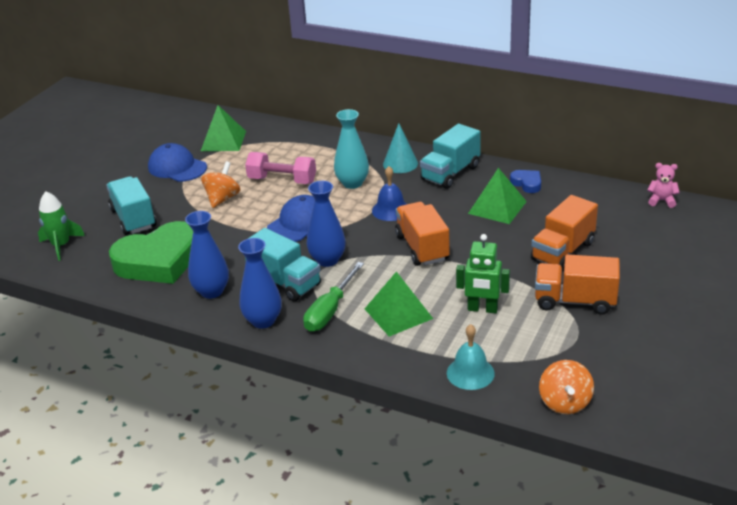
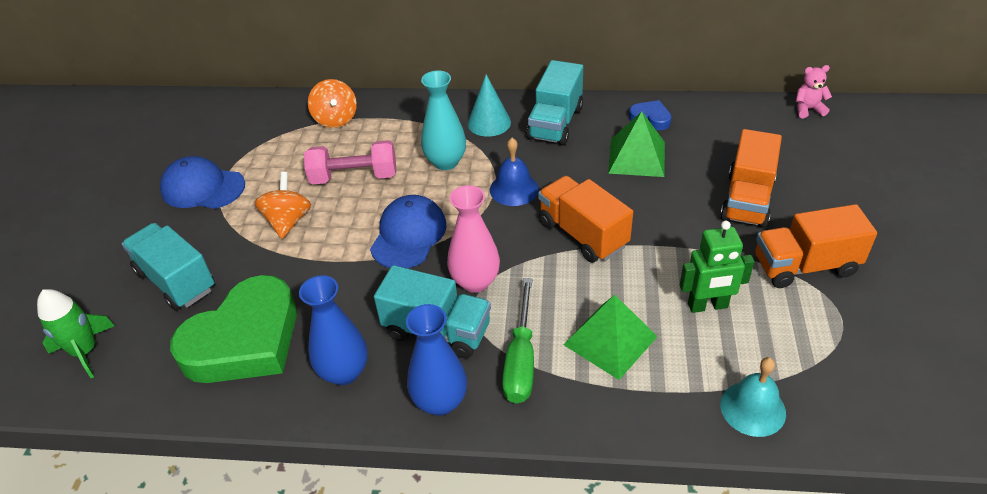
camera: 20 degrees left, 10 degrees up
green pyramid [201,105,246,151] -> none
blue vase [307,181,346,267] -> pink vase [447,185,500,293]
orange spinning top [539,360,594,414] -> orange spinning top moved to [308,79,357,128]

